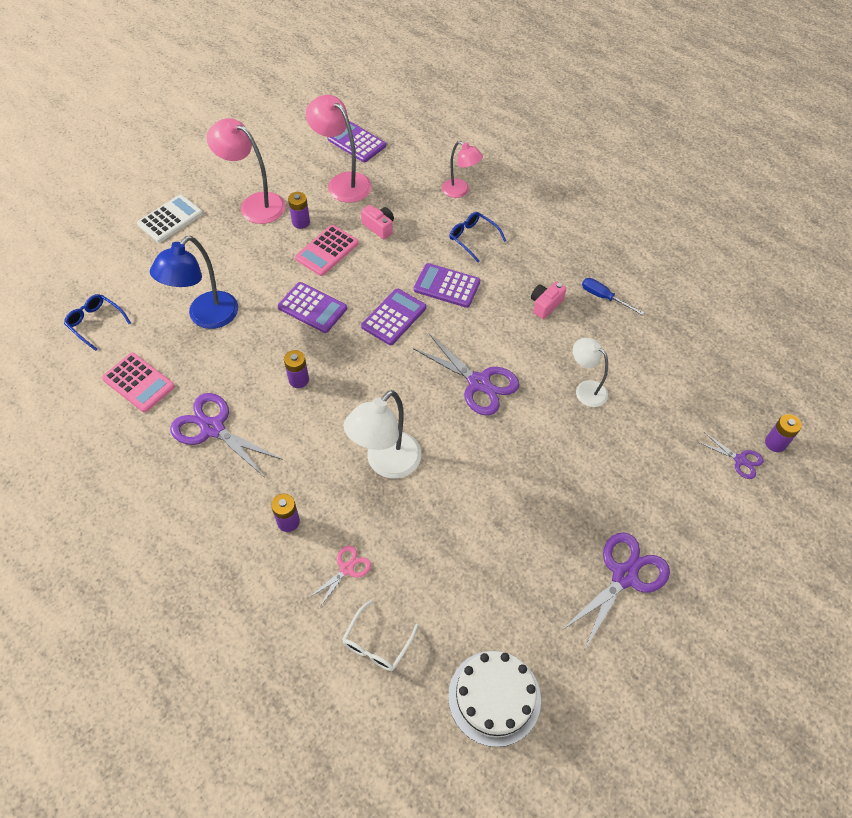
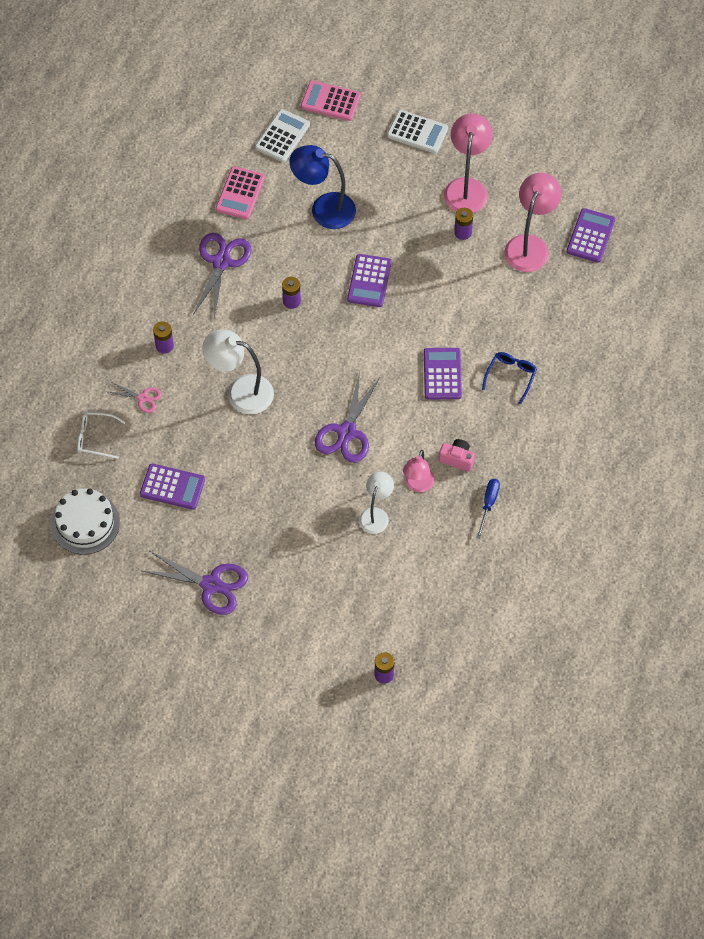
camera: 70 degrees right, 5 degrees up
blue glasses [64,294,131,351] -> white calculator [255,109,310,162]
pink calculator [295,225,359,276] -> pink calculator moved to [301,80,361,121]
pink camera [361,205,394,239] -> none
purple calculator [361,288,426,345] -> purple calculator moved to [140,463,205,510]
pink lamp [442,141,483,198] -> pink lamp moved to [403,450,435,492]
purple scissors [698,432,764,479] -> none

